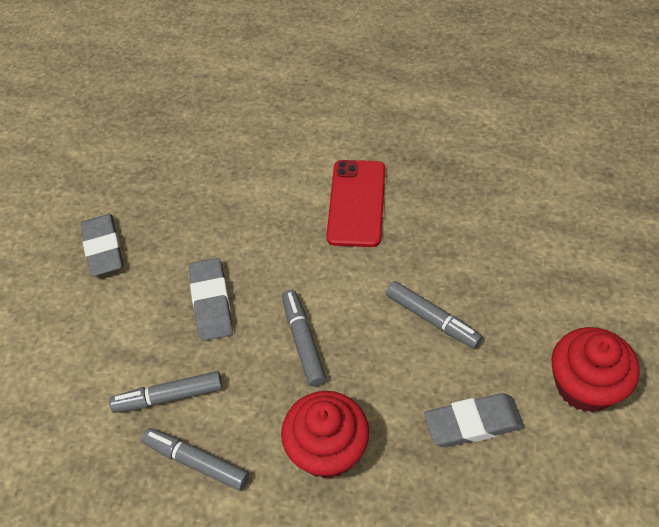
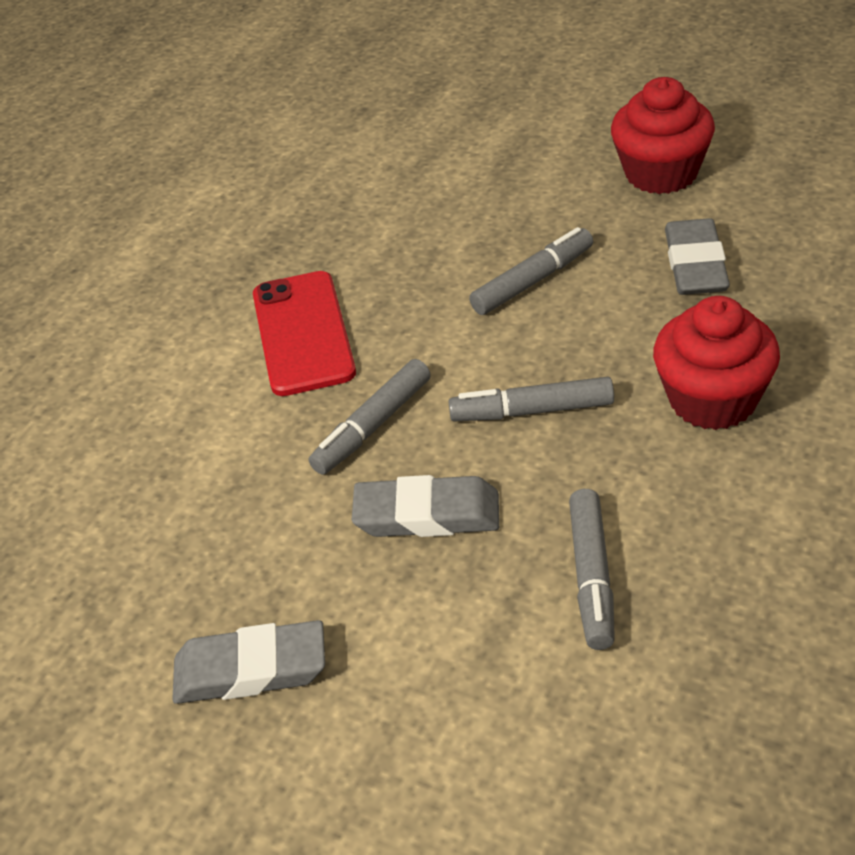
camera: 75 degrees left, 10 degrees down
grey marker [141,428,249,491] -> grey marker moved to [309,359,431,475]
red phone [326,160,385,247] -> red phone turned 60 degrees clockwise [253,271,356,396]

